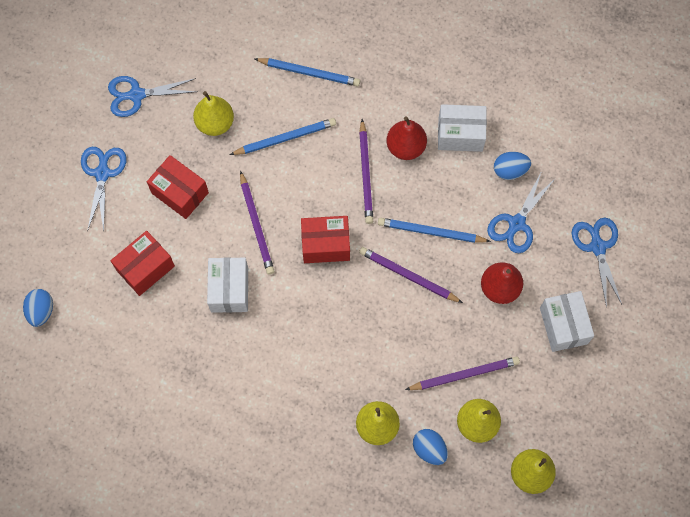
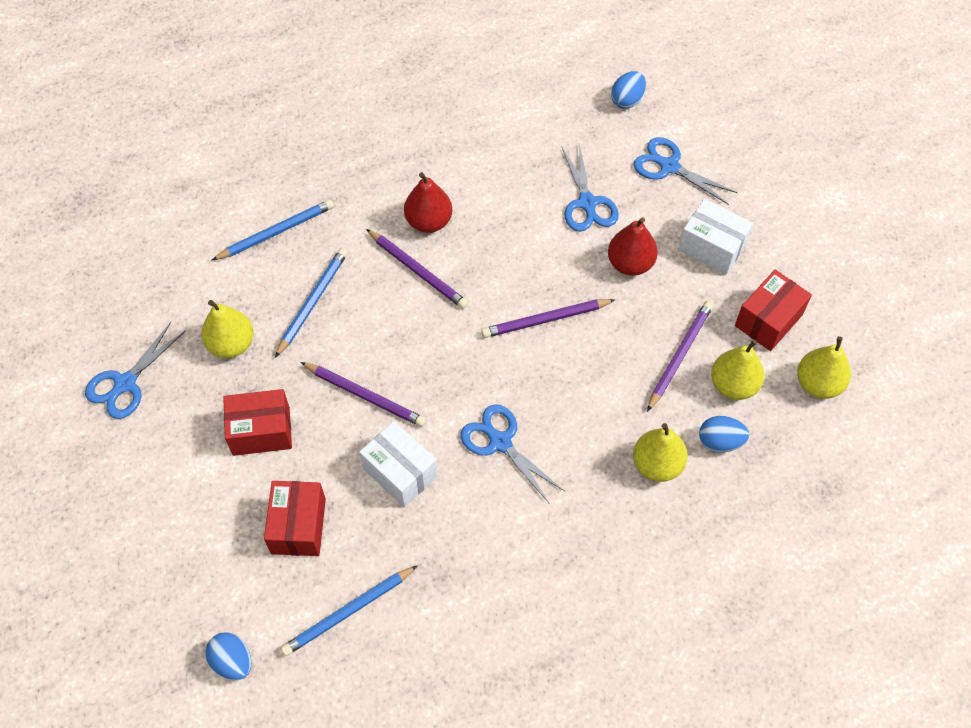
camera: 45 degrees left, 10 degrees down
blue scissors [81,147,127,232] -> blue scissors moved to [460,404,564,503]
red box [301,216,350,263] -> red box moved to [735,270,812,351]
blue pencil [378,218,491,243] -> blue pencil moved to [281,565,418,656]
white box [438,104,487,152] -> none
blue egg [494,152,531,180] -> blue egg moved to [611,71,646,109]

